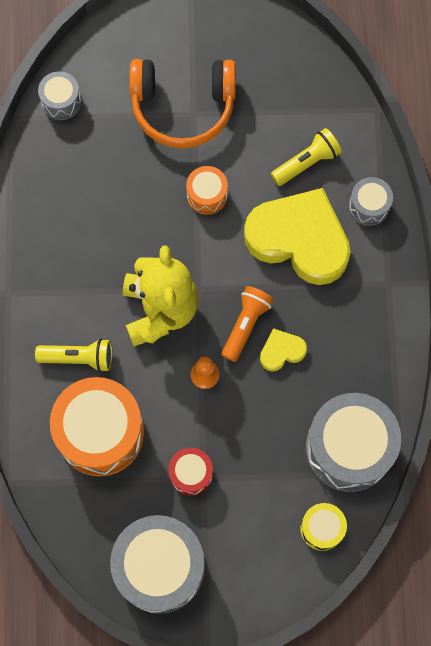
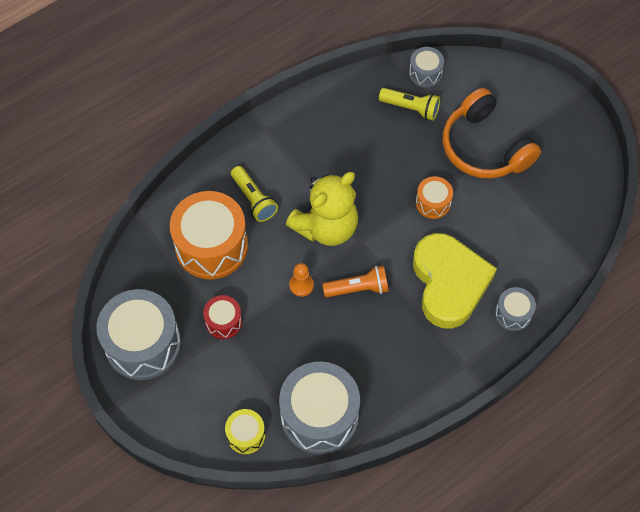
camera: 55 degrees right, 10 degrees down
yellow heart [260,328,307,372] -> none
yellow flashlight [271,128,342,186] -> yellow flashlight moved to [379,88,440,121]

